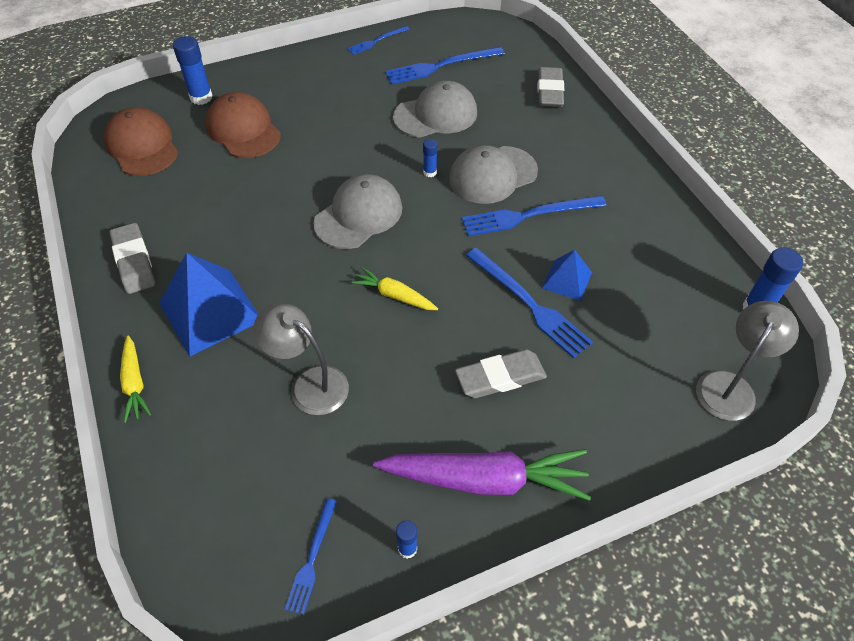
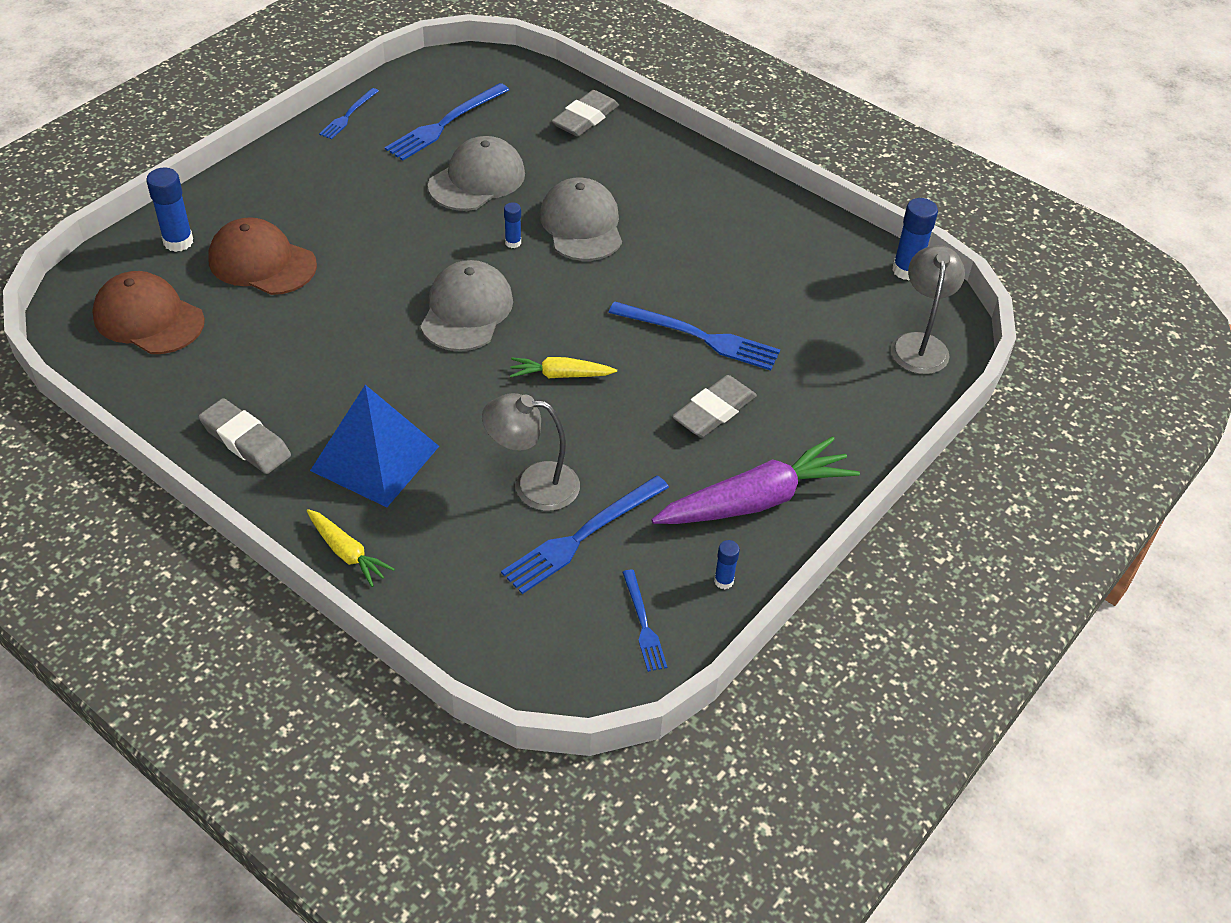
camera: 30 degrees left, 5 degrees down
grey cap [449,145,538,204] -> grey cap turned 135 degrees clockwise [540,178,622,261]
blue fork [462,195,606,236] -> blue fork moved to [501,476,669,594]
grey eraser [537,67,564,107] -> grey eraser turned 60 degrees clockwise [552,90,619,136]
blue pyramid [542,250,592,301] -> none

